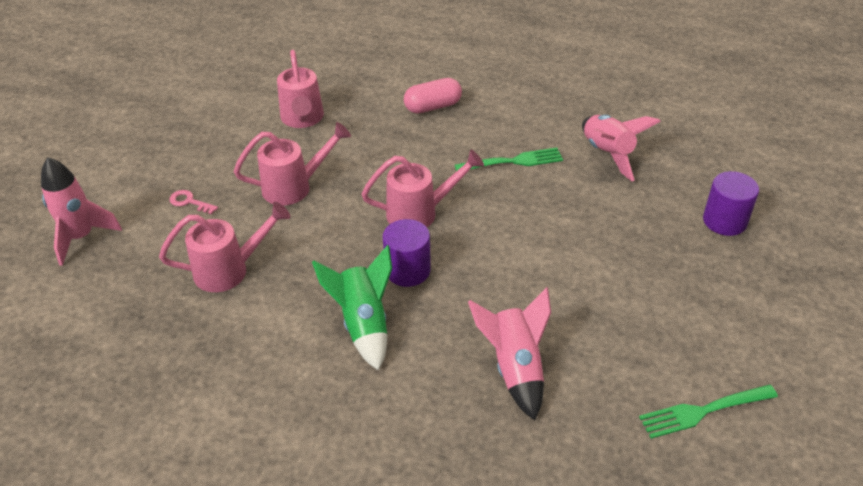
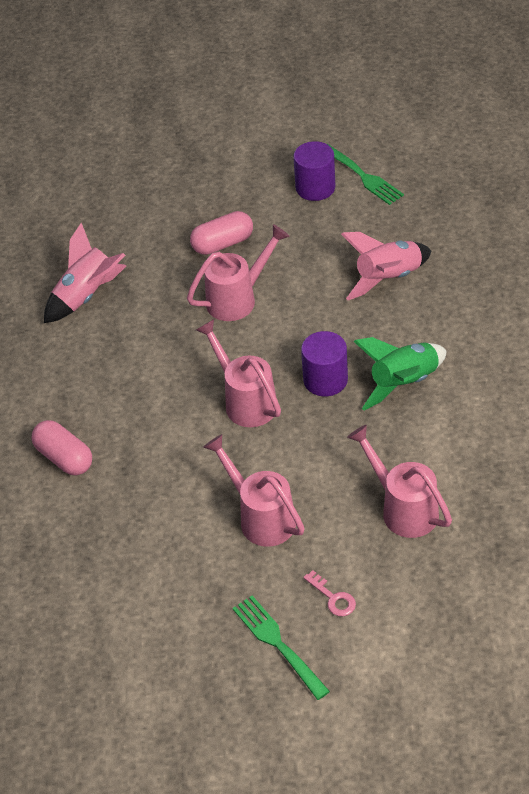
camera: 110 degrees left, 5 degrees up
pink rocket [41,157,122,266] -> none
pink key [169,190,218,214] -> pink key turned 45 degrees counterclockwise [303,570,356,616]
pink watering can [277,50,324,128] -> pink watering can moved to [187,224,290,321]
green fork [455,148,563,171] -> green fork moved to [232,596,330,700]
purple cylinder [703,171,759,236] -> purple cylinder moved to [293,141,335,201]
none -> pink capsule [190,211,253,255]

